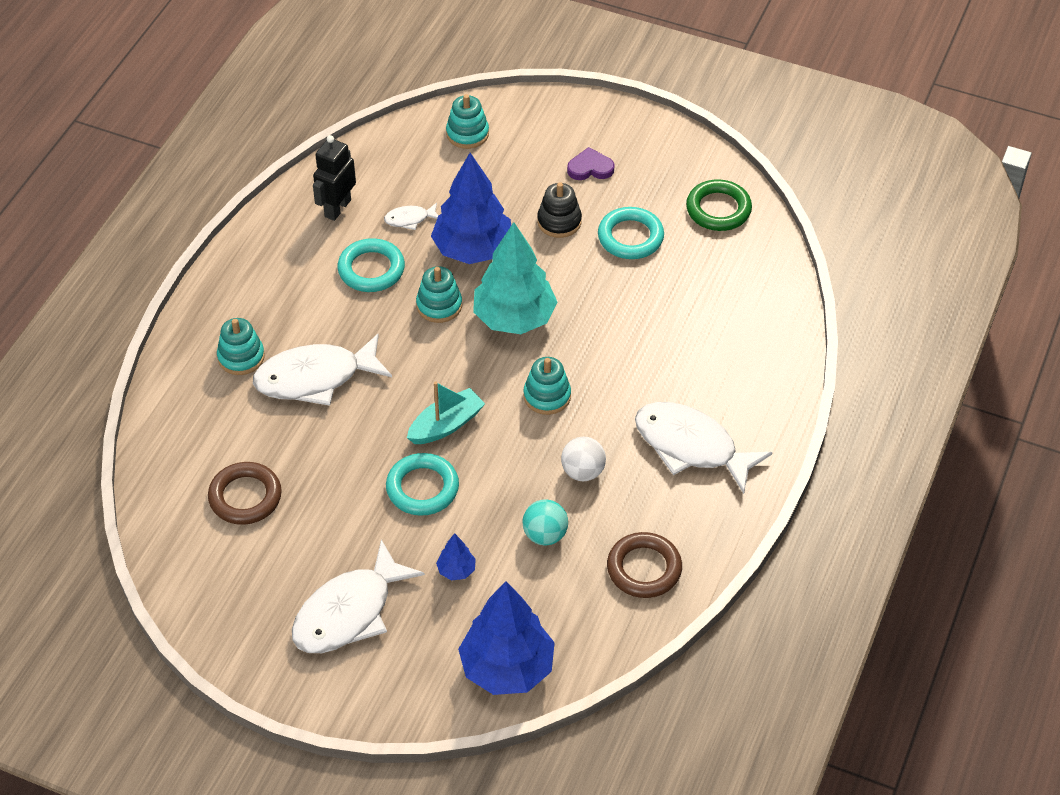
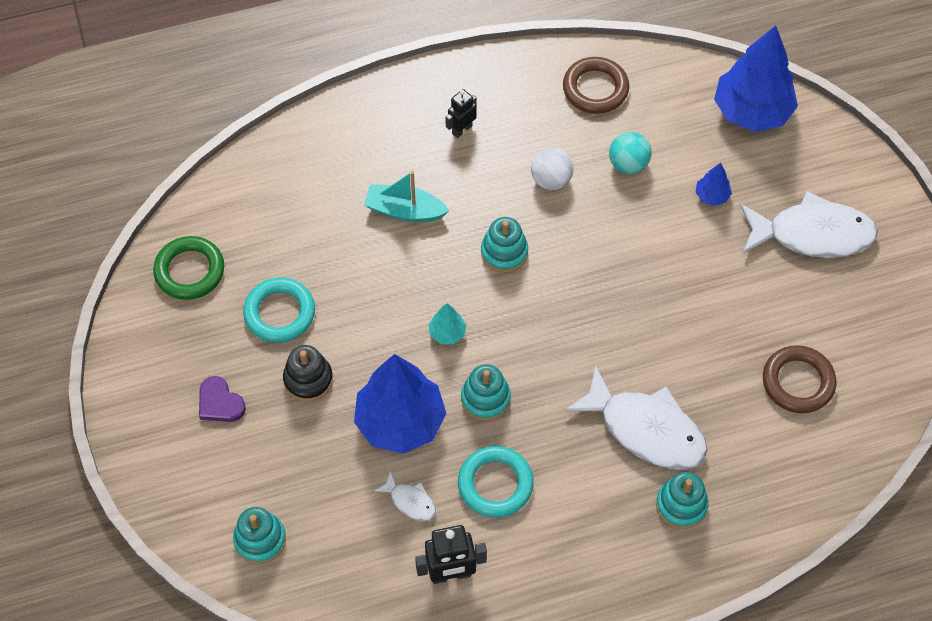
camera: 130 degrees left, 10 degrees up
turquoise ring [386,453,459,516] -> none
turquoise boat [407,382,485,444] -> turquoise boat moved to [364,171,450,222]
turquoise tree [473,222,558,334] -> turquoise tree [428,303,467,344], size x0.43
white fish [635,402,773,494] -> black robot [445,89,477,138]

